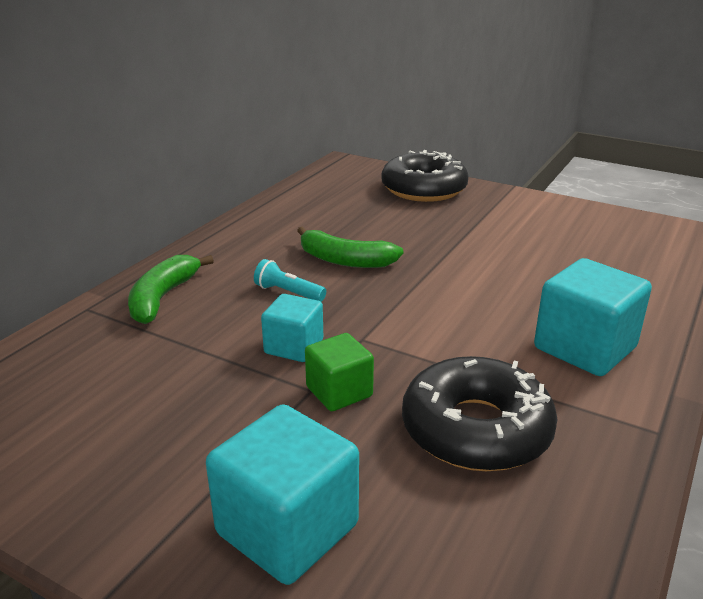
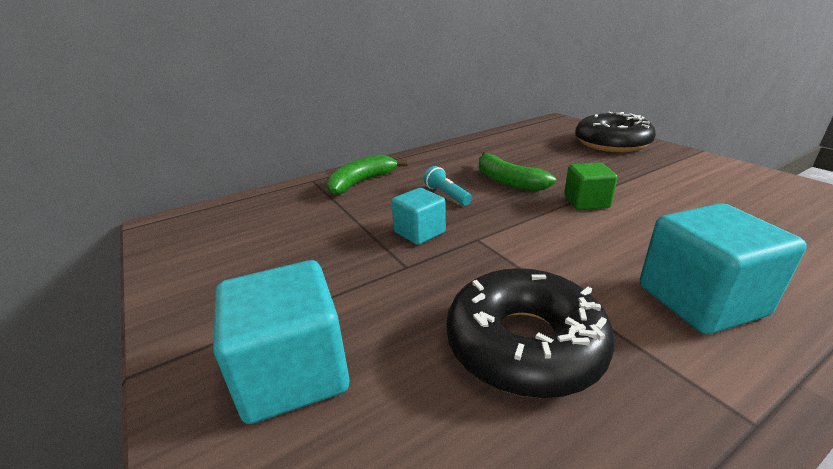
camera: 30 degrees right, 0 degrees up
green cube [305,333,374,411] -> green cube moved to [564,162,617,210]

